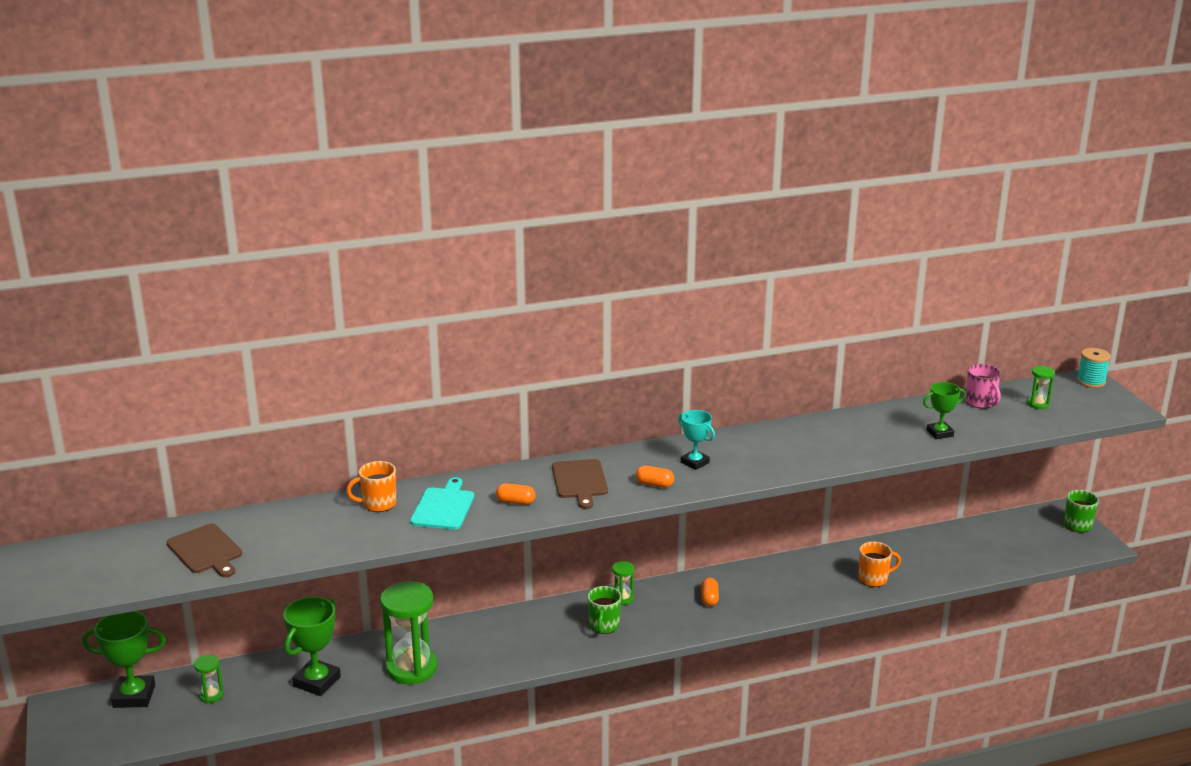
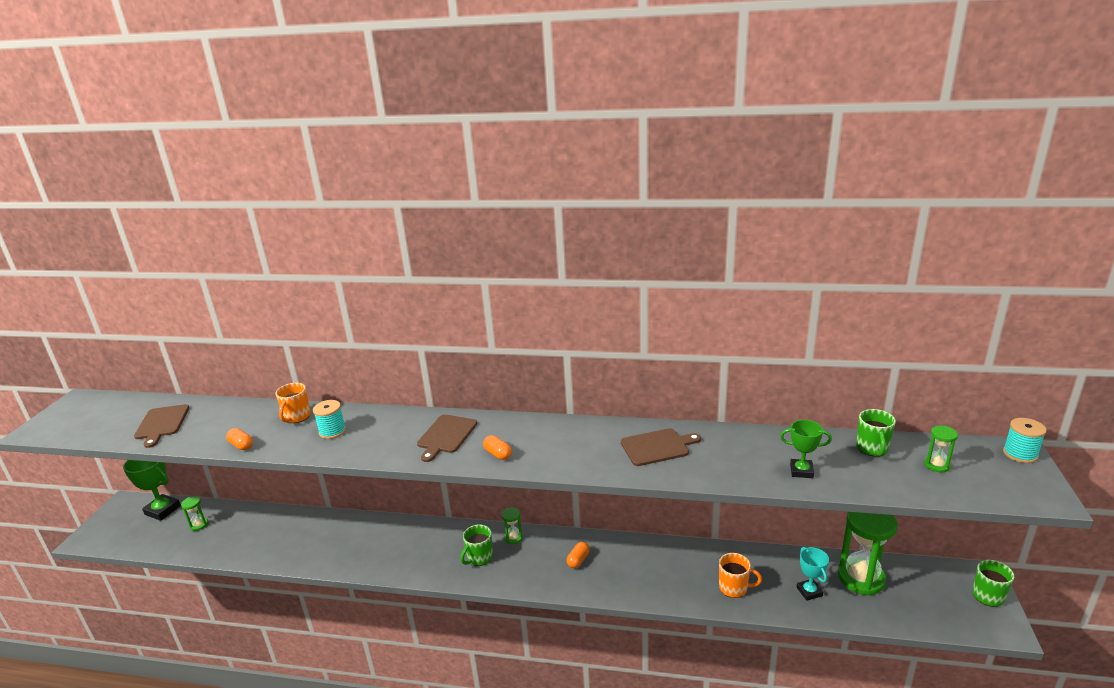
camera: 30 degrees right, 0 degrees up
green trophy [283,597,341,696] -> none
orange mug [346,461,396,512] -> orange mug turned 90 degrees counterclockwise [275,383,311,423]
green hourglass [380,581,438,684] -> green hourglass moved to [838,512,898,596]
turquoise cutting board [410,477,474,530] -> turquoise spool [313,400,346,439]
orange capsule [496,483,536,505] -> orange capsule moved to [226,428,253,450]
turquoise trophy [678,410,715,470] -> turquoise trophy moved to [797,547,829,601]
pink mug [965,364,1001,408] -> green mug [856,409,896,457]
none -> brown cutting board [621,428,701,466]

